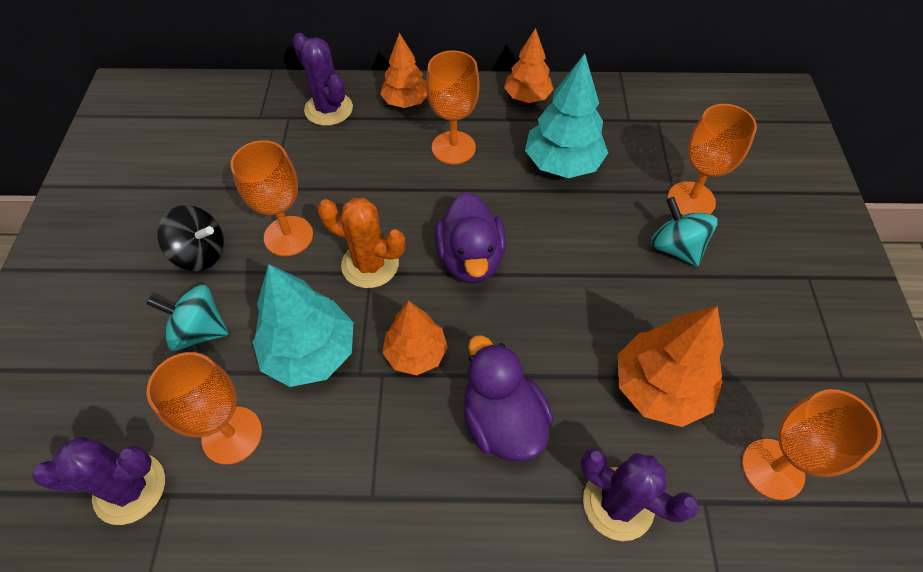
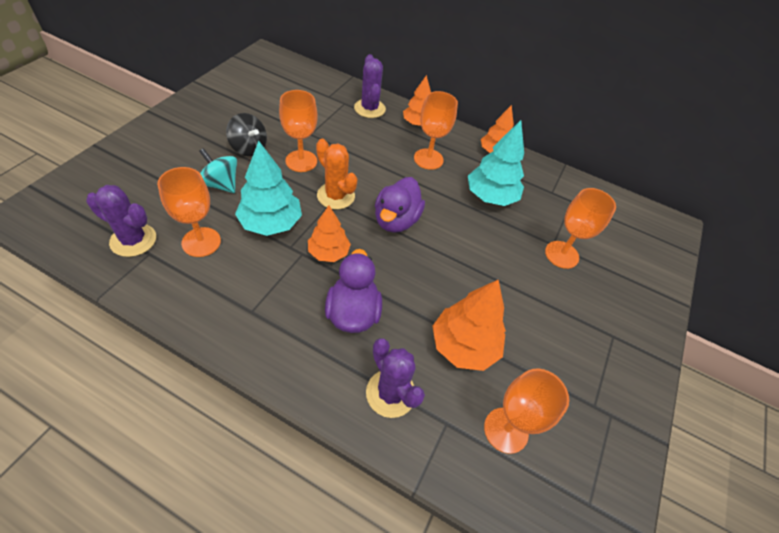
camera: 20 degrees right, 5 degrees down
turquoise spinning top [651,197,717,267] -> none

